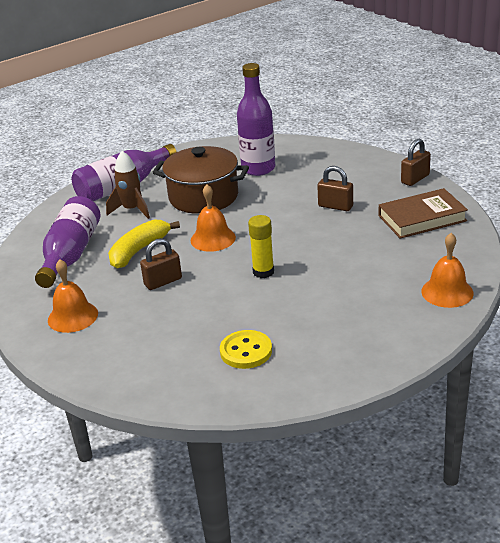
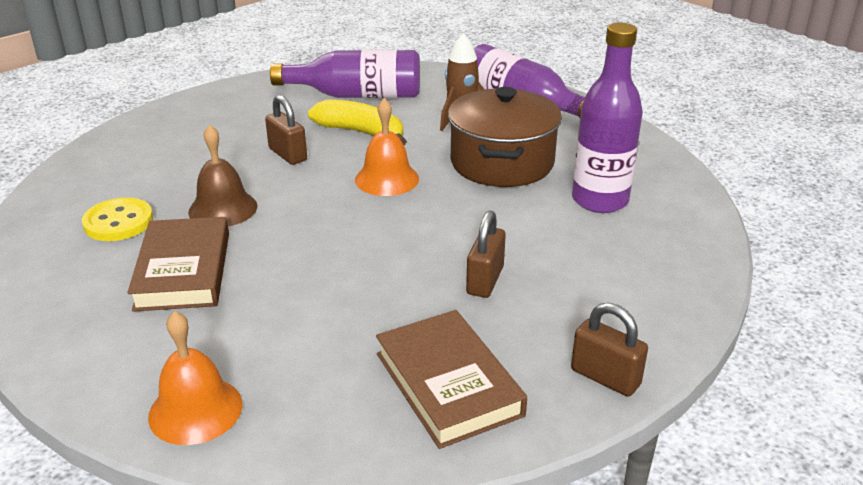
camera: 80 degrees right, 0 degrees up
orange bell [48,259,98,333] -> none
yellow glue stick [248,215,274,278] -> none
none -> brown book [127,217,229,312]
none -> brown bell [188,125,257,226]

